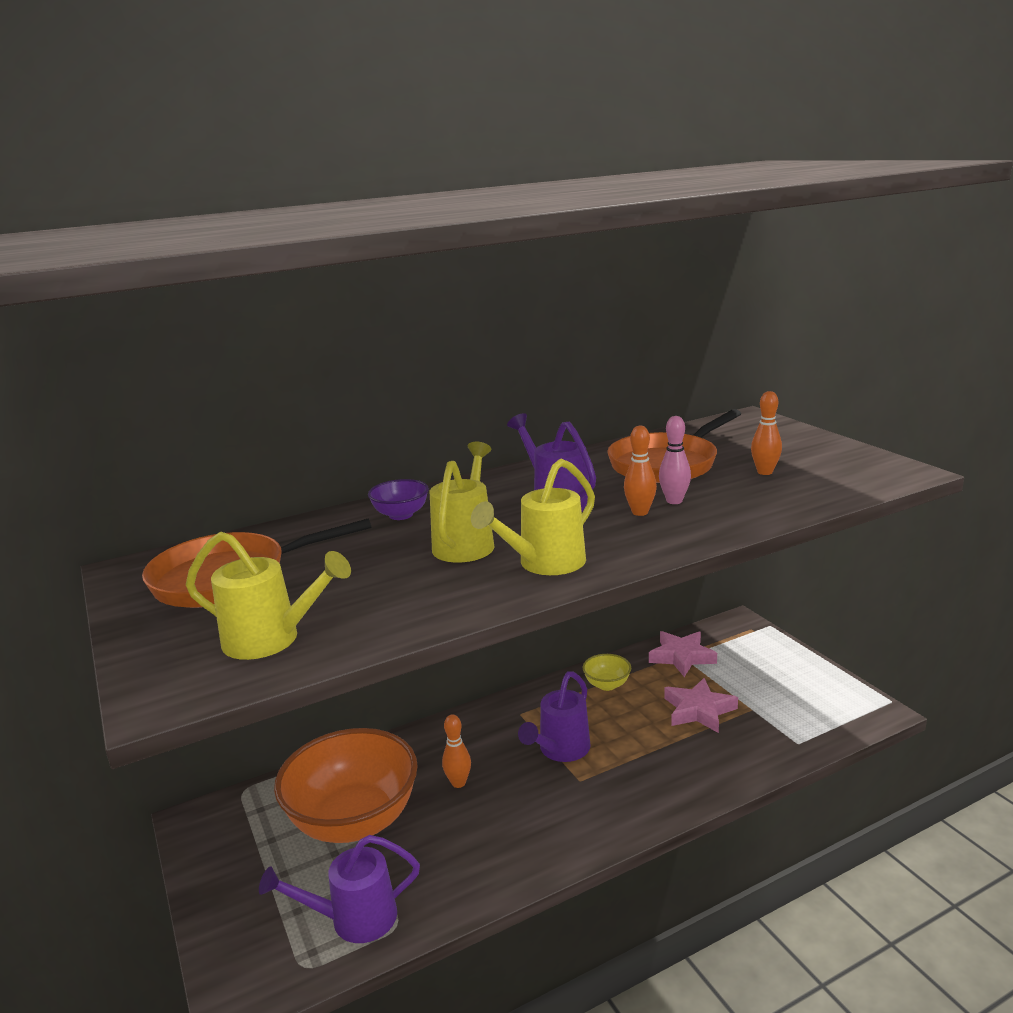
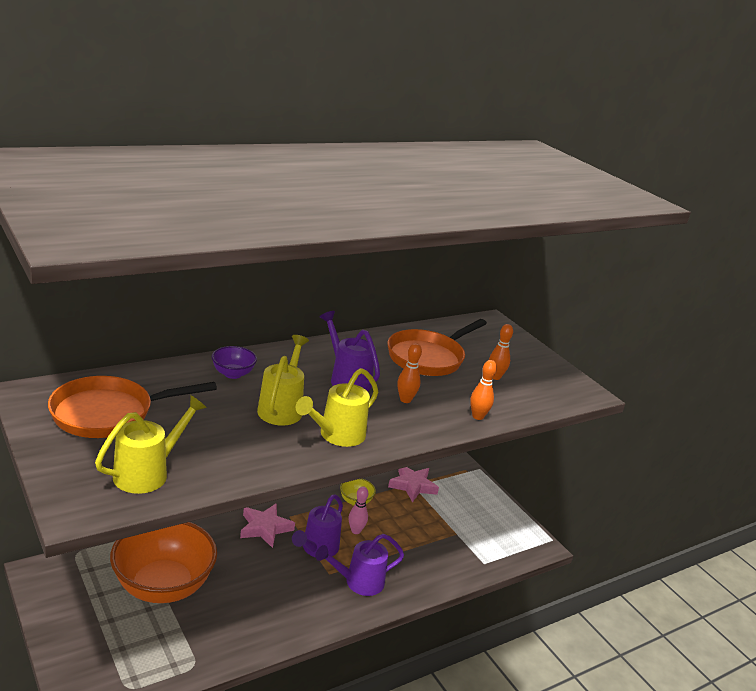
camera: 10 degrees left, 5 degrees up
yellow watering can [186,532,351,660] -> yellow watering can turned 60 degrees counterclockwise [95,395,207,494]
purple watering can [259,835,420,943] -> purple watering can moved to [316,534,404,596]
orange bowling pin [442,714,471,788] -> orange bowling pin moved to [470,360,497,420]
pink bowling pin [659,416,691,504] -> pink bowling pin moved to [348,486,368,534]
pink star [664,678,738,733] -> pink star moved to [240,503,295,548]

